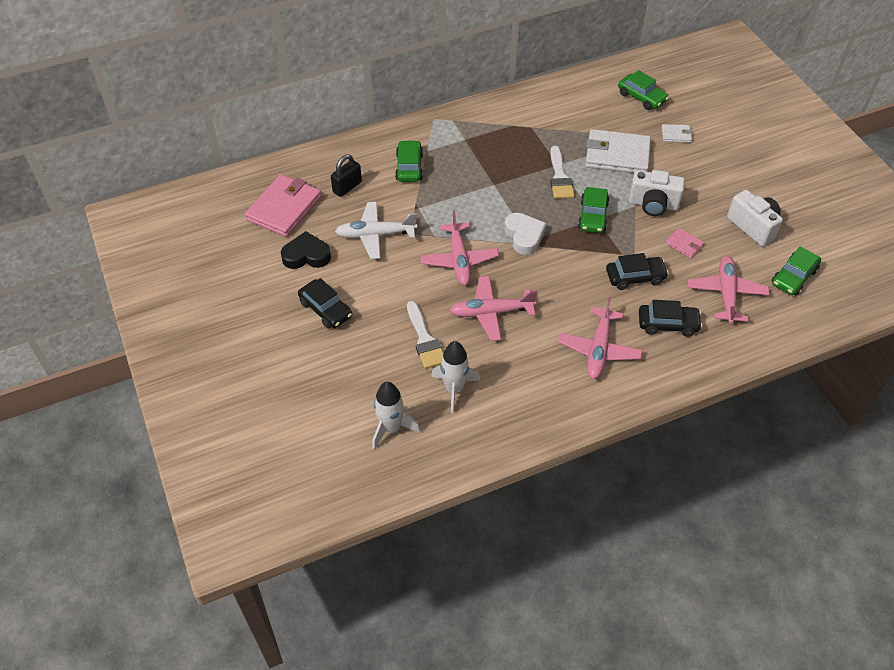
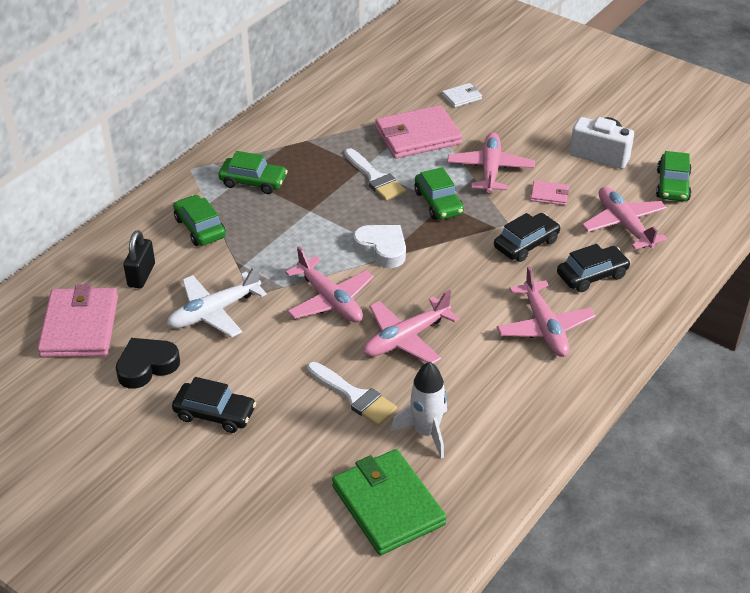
camera: 30 degrees left, 10 degrees down
white rocket [372,382,420,450] -> green wallet [332,449,446,555]
white wallet [585,129,651,173] -> pink wallet [375,105,462,159]
green car [618,70,669,110] -> green car moved to [218,151,288,194]
white camera [629,170,685,216] -> pink plane [447,133,535,193]

